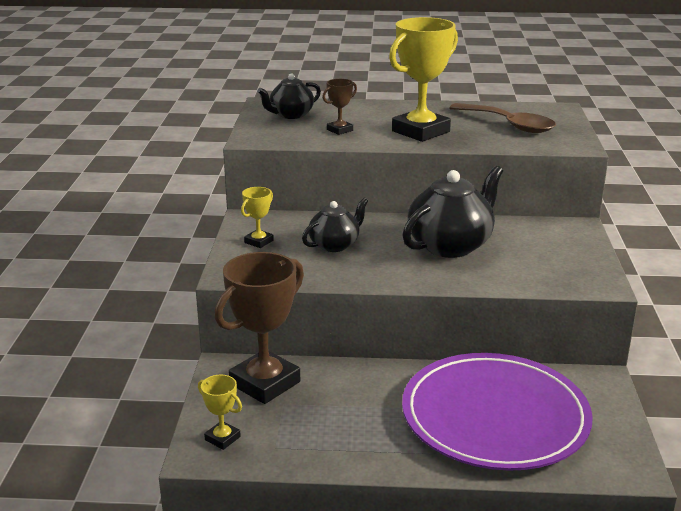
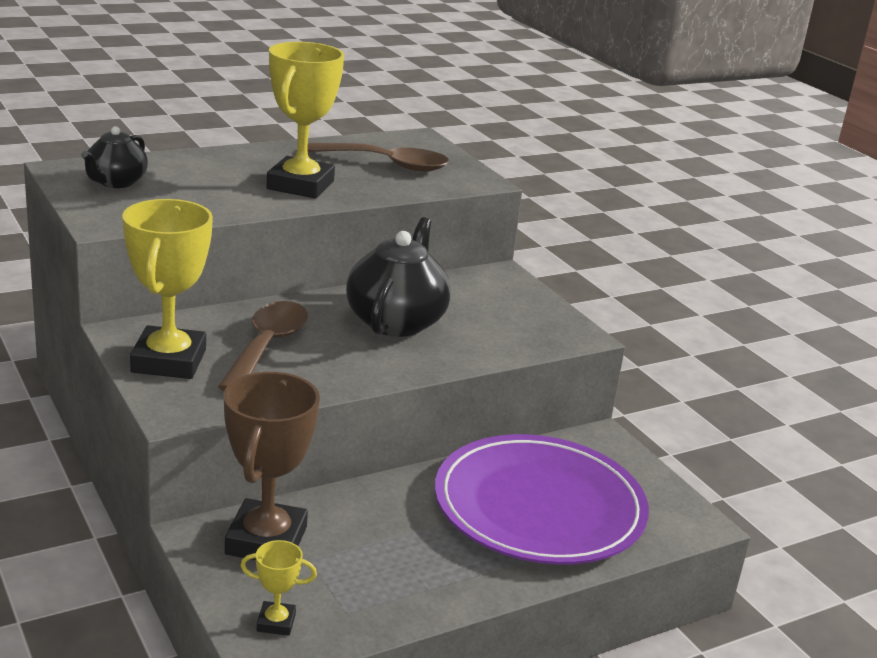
camera: 35 degrees left, 0 degrees up
yellow trophy [241,187,274,248] -> yellow trophy [122,199,213,379], size x2.17
black teapot [302,198,368,252] -> brown spoon [218,301,308,391]
brown trophy [322,79,357,135] -> none

